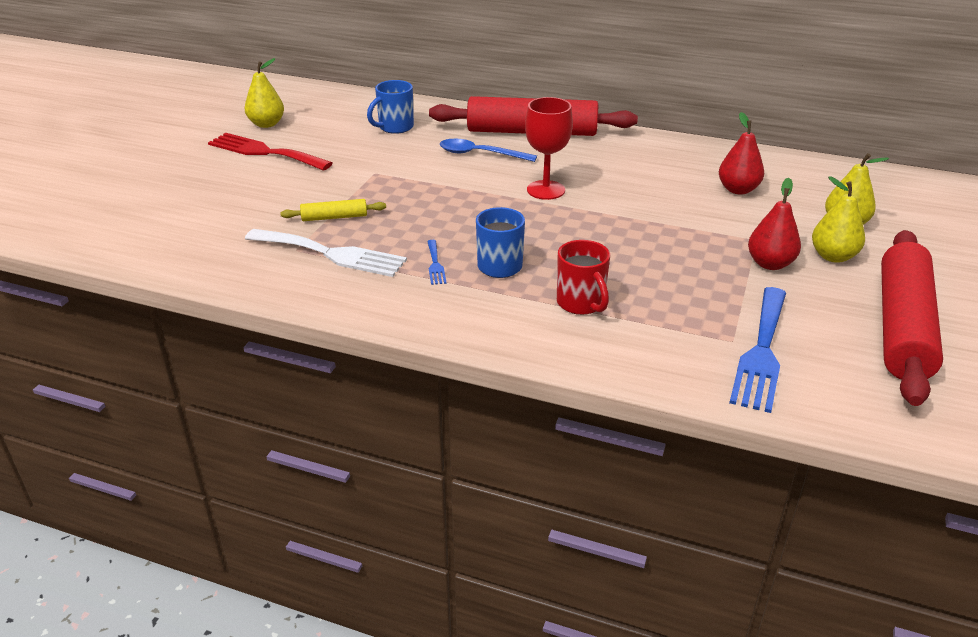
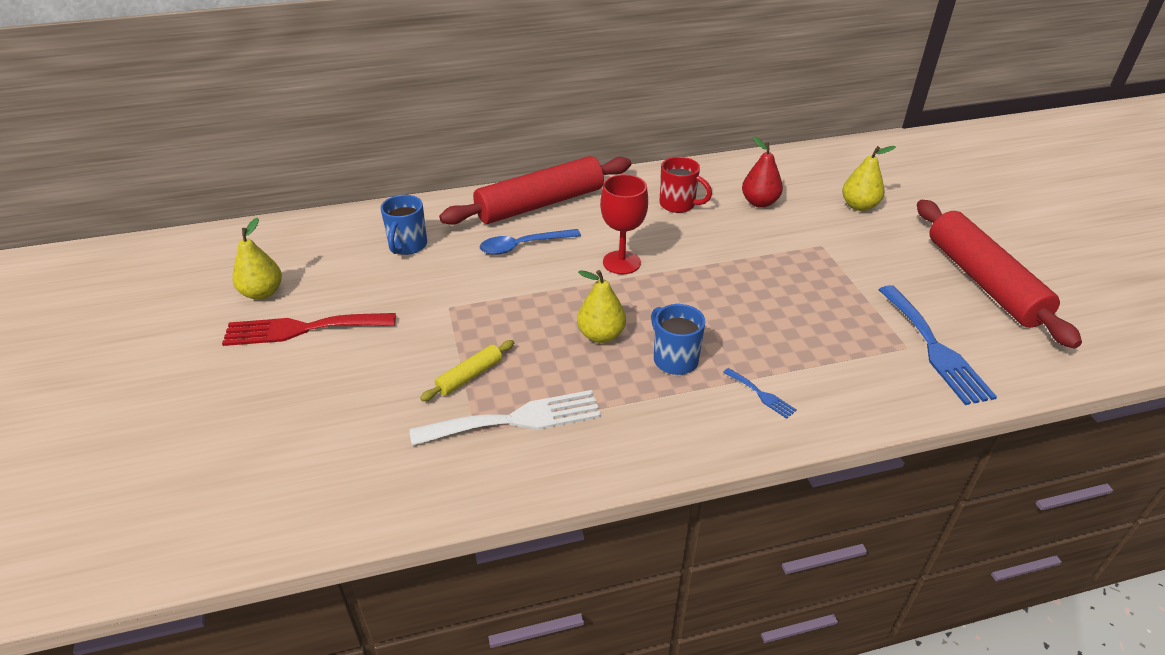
camera: 35 degrees left, 5 degrees up
blue fork [427,240,447,285] -> blue fork moved to [723,368,796,419]
red mug [557,240,610,315] -> red mug moved to [659,157,712,213]
red pear [748,178,801,270] -> none
yellow pear [812,176,865,263] -> yellow pear moved to [577,270,626,343]

